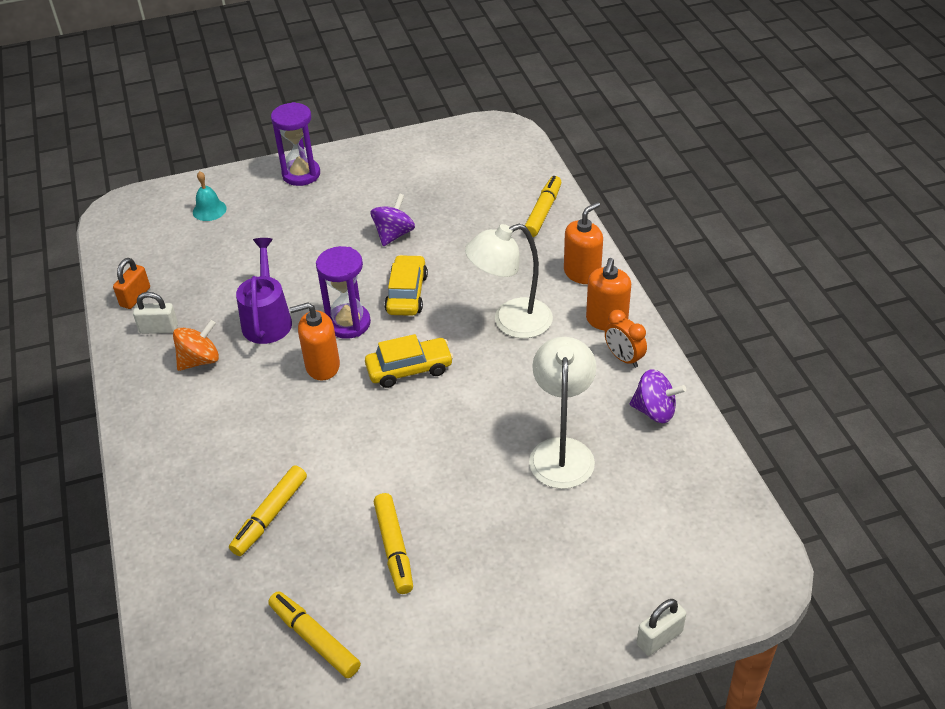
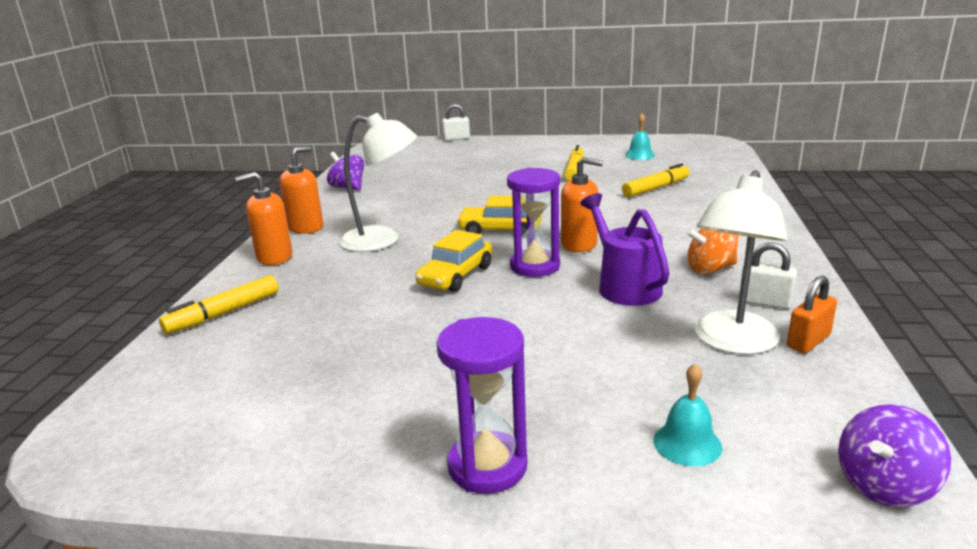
camera: 155 degrees left, 20 degrees down
purple watering can [236,238,292,344] -> purple watering can turned 135 degrees clockwise [580,193,670,306]
yellow marker [268,591,361,678] -> turquoise bell [625,114,655,160]
purple spinning top [371,193,415,246] -> purple spinning top moved to [838,404,951,507]
white lamp [529,337,596,489] -> white lamp moved to [695,170,787,354]
orange clock [605,310,647,368] -> none

